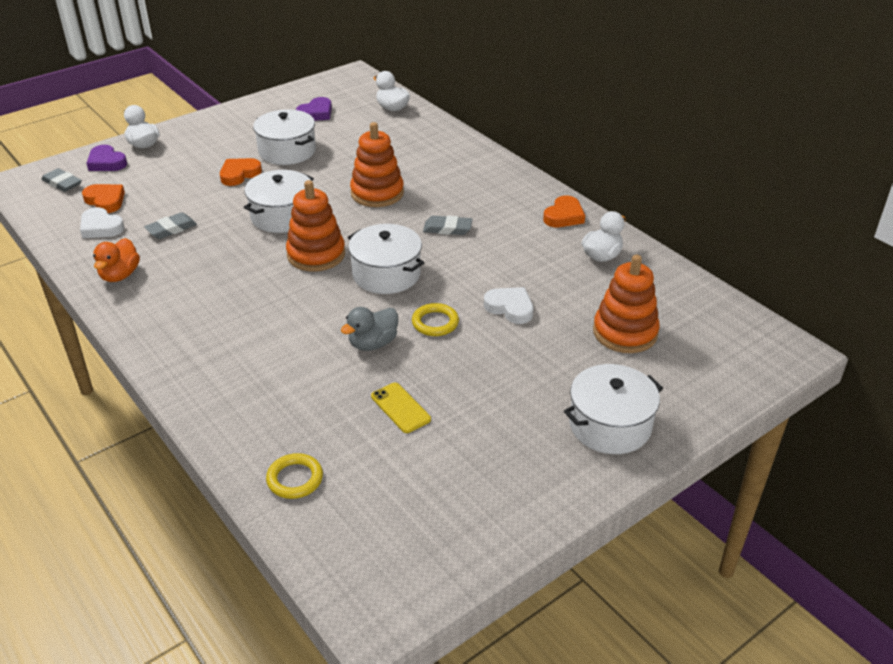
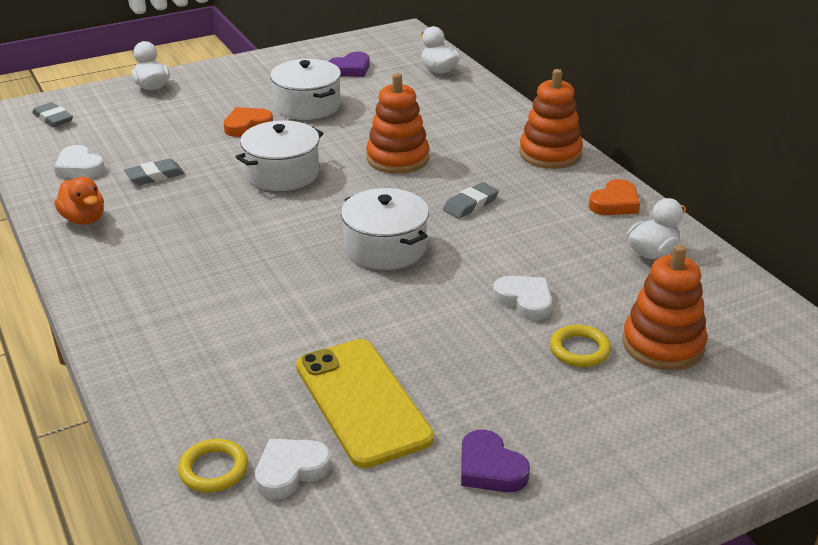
camera: 10 degrees right, 5 degrees down
orange heart [82,184,125,213] -> none
purple heart [87,145,127,171] -> purple heart moved to [461,429,530,492]
orange duck [93,238,140,282] -> orange duck turned 60 degrees counterclockwise [54,177,104,225]
orange stacking toy [286,180,345,272] -> orange stacking toy moved to [519,69,583,169]
grey duck [341,307,398,351] -> none
yellow phone [371,383,431,433] -> yellow phone [296,339,434,468], size x2.09
yellow ring [412,303,459,336] -> yellow ring moved to [550,325,611,367]
grey eraser [423,216,472,235] -> grey eraser turned 60 degrees counterclockwise [443,182,499,219]
white pot [564,364,663,454] -> none
none -> white heart [255,439,331,499]

